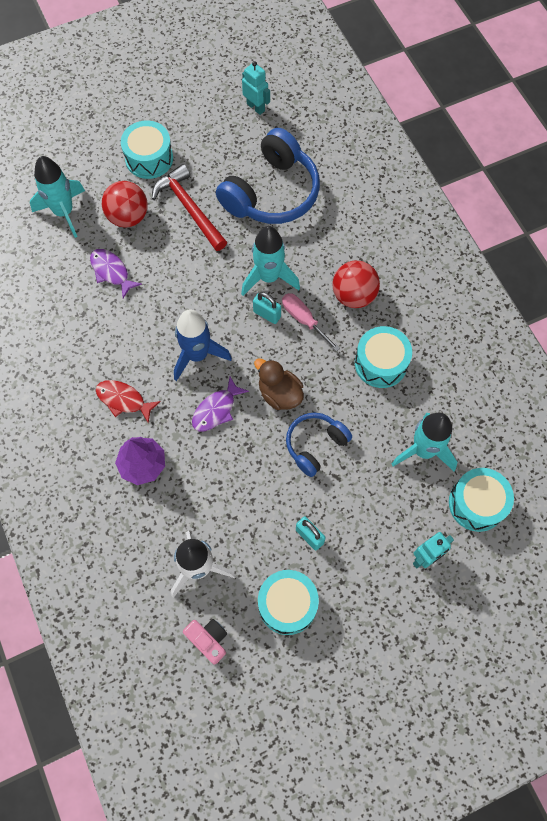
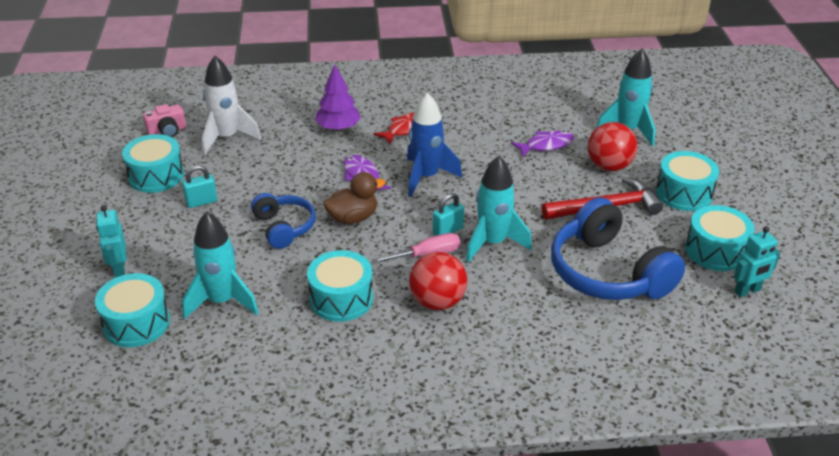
camera: 110 degrees right, 30 degrees down
none -> turquoise drum [685,205,754,271]

